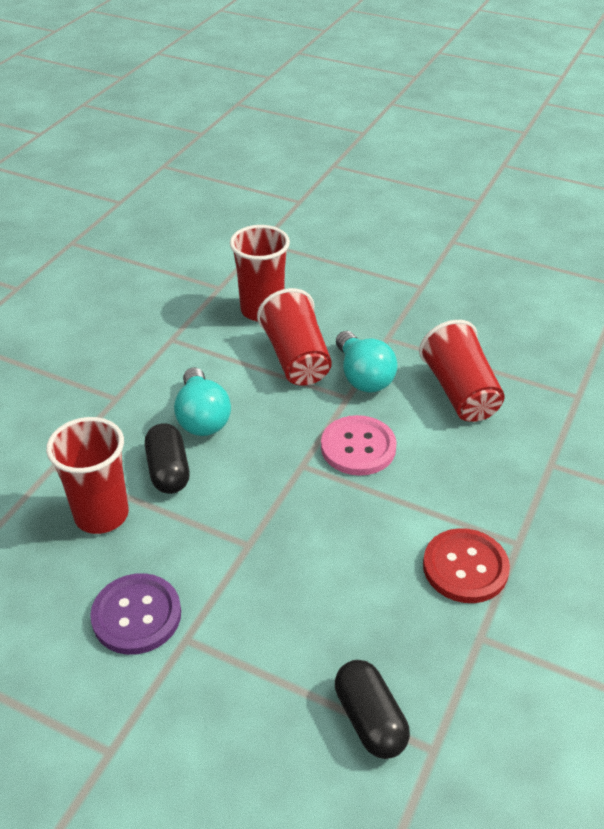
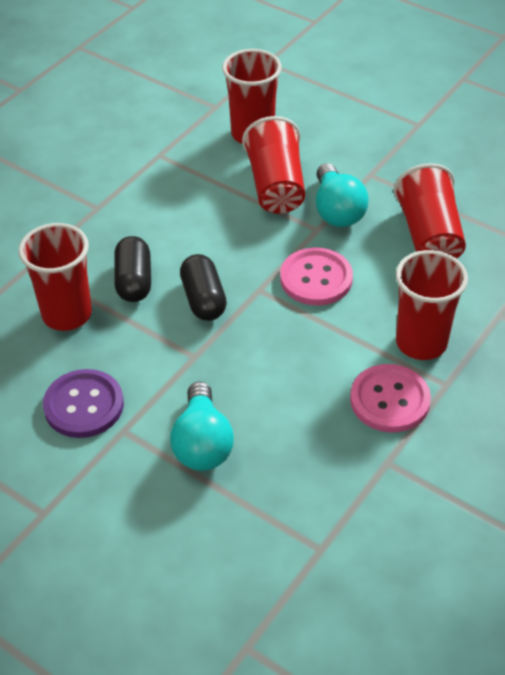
camera: 10 degrees right, 5 degrees up
turquoise light bulb [174,368,231,436] -> turquoise light bulb moved to [170,381,234,471]
black capsule [335,660,410,759] -> black capsule moved to [180,254,227,321]
red button [423,528,510,603] -> pink button [350,364,431,432]
none -> red cup [396,250,468,360]

